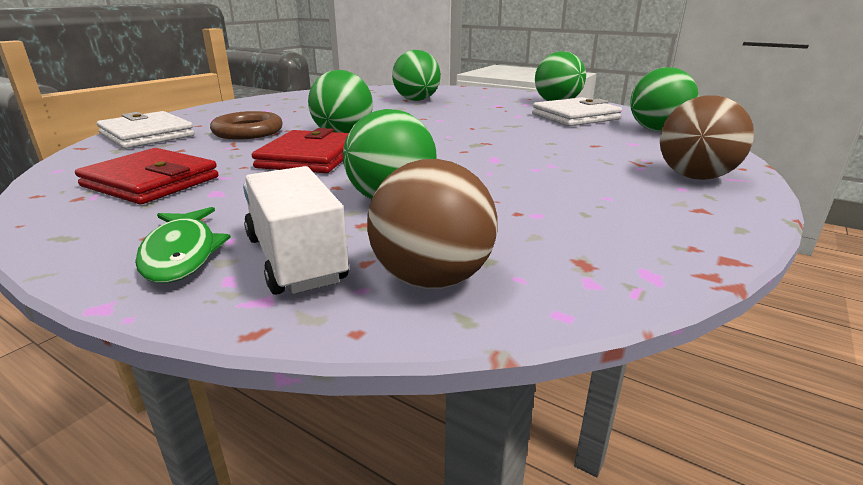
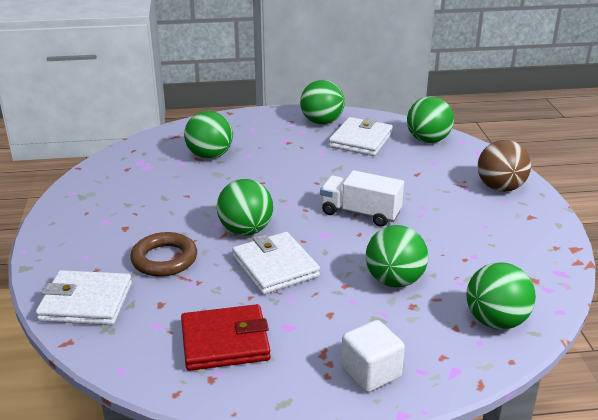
camera: 40 degrees left, 5 degrees up
green fish [135,207,231,283] -> white cube [341,320,405,393]
white truck [243,166,349,295] -> white truck moved to [320,170,404,227]
red wallet [252,128,349,173] -> white wallet [232,232,320,295]
brown ball [367,159,497,289] -> green ball [466,262,536,329]

